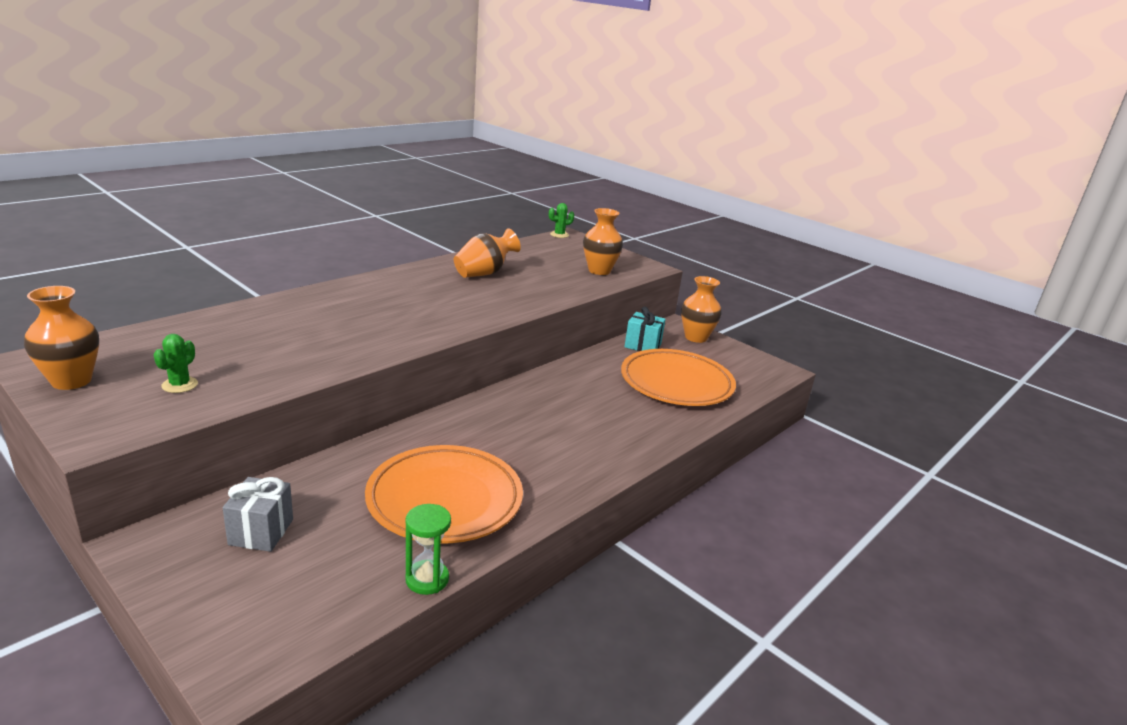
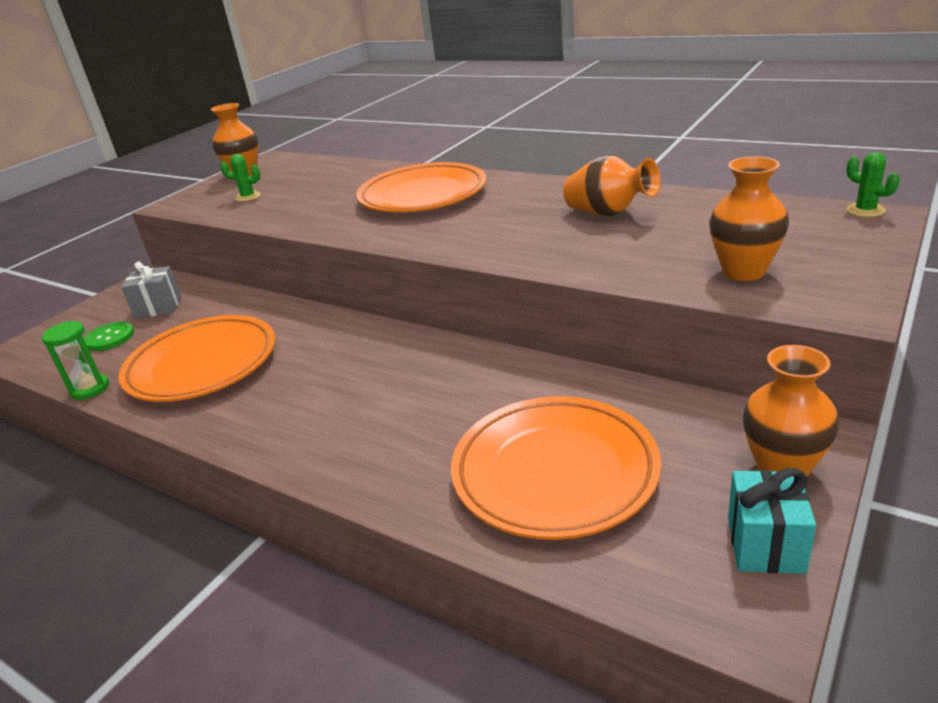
camera: 85 degrees right, 5 degrees up
turquoise gift [624,307,666,351] -> turquoise gift moved to [728,468,816,574]
none -> green button [84,322,134,351]
none -> orange plate [356,162,487,212]

